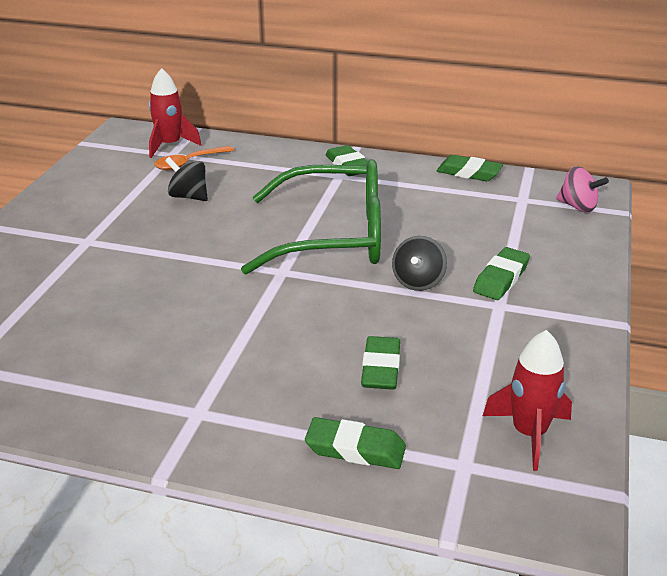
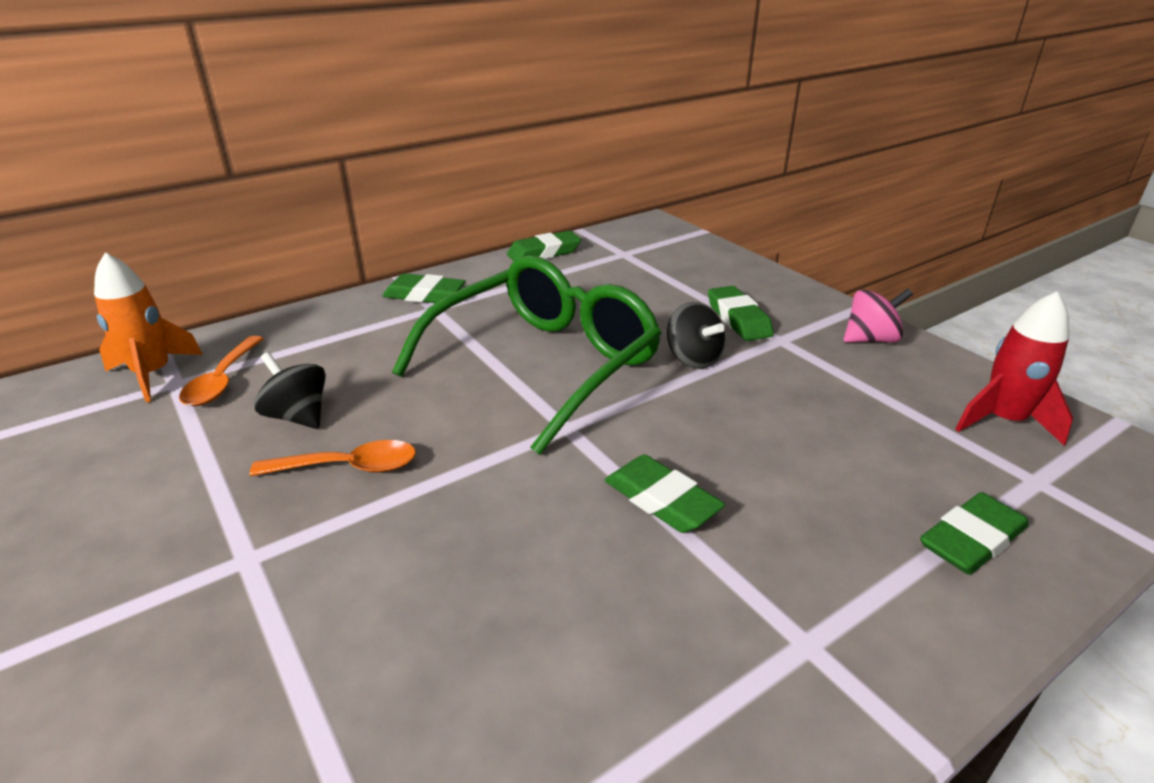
camera: 50 degrees left, 0 degrees up
red rocket [149,68,202,158] -> orange rocket [94,252,203,402]
black spinning top [165,157,208,201] -> black spinning top turned 60 degrees clockwise [254,352,326,429]
green eraser [361,336,400,390] -> green eraser moved to [605,455,725,533]
pink spinning top [556,166,609,213] -> pink spinning top moved to [843,288,913,343]
none -> orange spoon [249,440,416,476]

